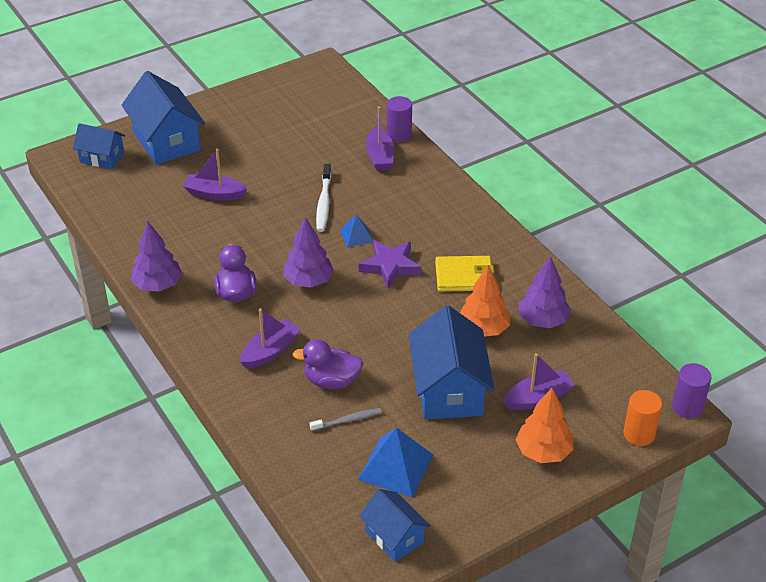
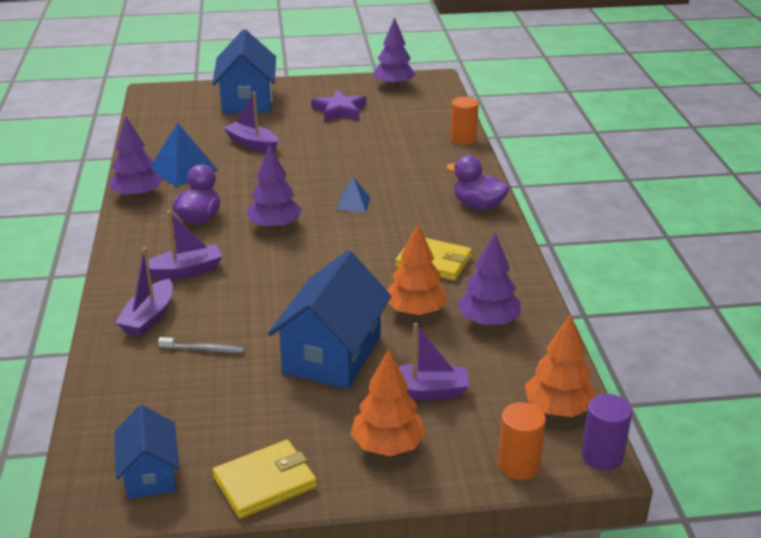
camera: 25 degrees right, 10 degrees down
blue house [73,123,125,169] -> none
purple duck [293,339,363,389] -> purple duck moved to [446,156,510,210]
white toothbrush [316,164,331,232] -> none
blue pyramid [358,428,433,497] -> blue pyramid moved to [150,123,218,187]
purple star [359,240,421,289] -> purple star moved to [311,90,366,122]
purple boat [366,106,394,171] -> purple boat moved to [116,247,173,336]
purple cylinder [387,96,412,142] -> orange cylinder [450,97,479,145]
none -> yellow wallet [213,440,317,519]
none -> purple tree [373,17,415,88]
none -> orange tree [525,314,597,417]

